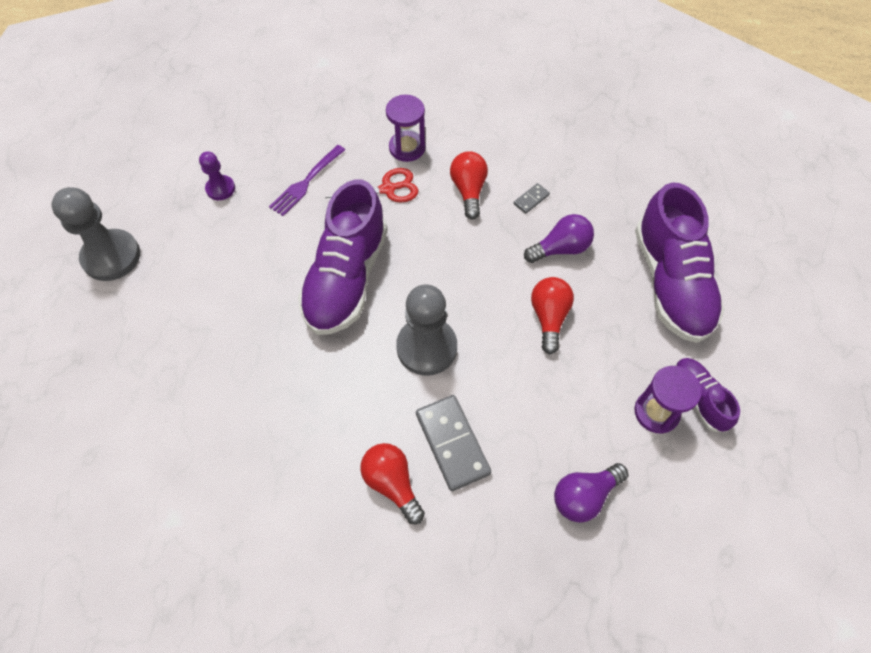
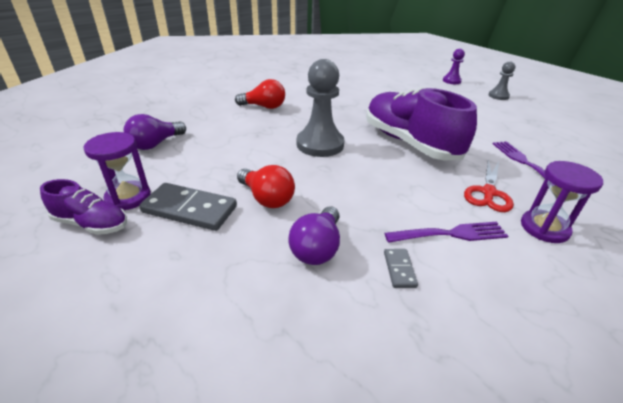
camera: 130 degrees right, 25 degrees down
grey pawn [51,187,140,281] -> grey pawn [488,61,515,100], size x0.54
purple pawn [199,151,235,200] -> purple pawn moved to [443,48,465,84]
grey domino [416,395,491,491] -> grey domino moved to [139,183,237,231]
red light bulb [450,151,488,219] -> purple fork [385,222,508,243]
purple light bulb [554,463,628,522] -> purple light bulb turned 150 degrees counterclockwise [124,114,186,150]
purple shoe [635,182,725,343] -> none

